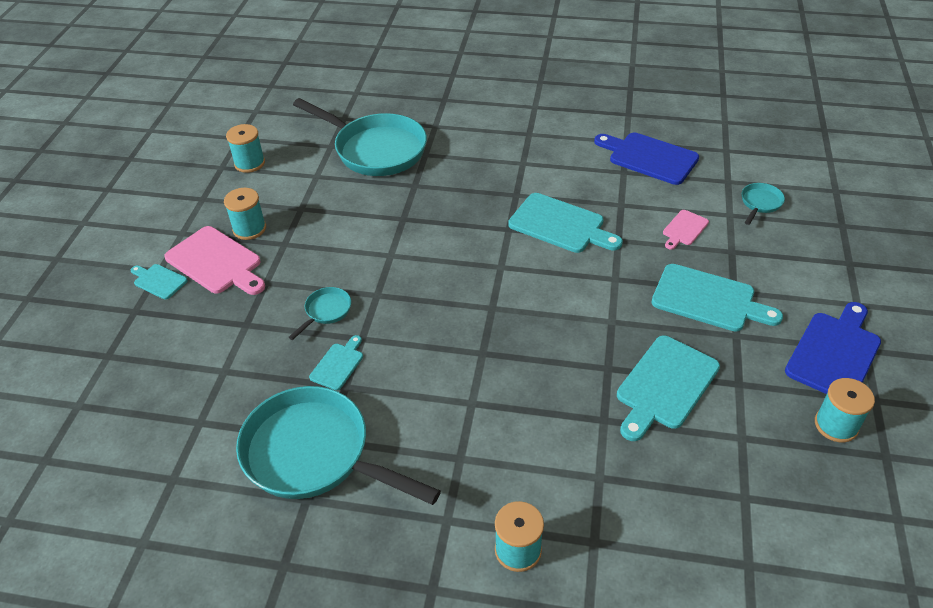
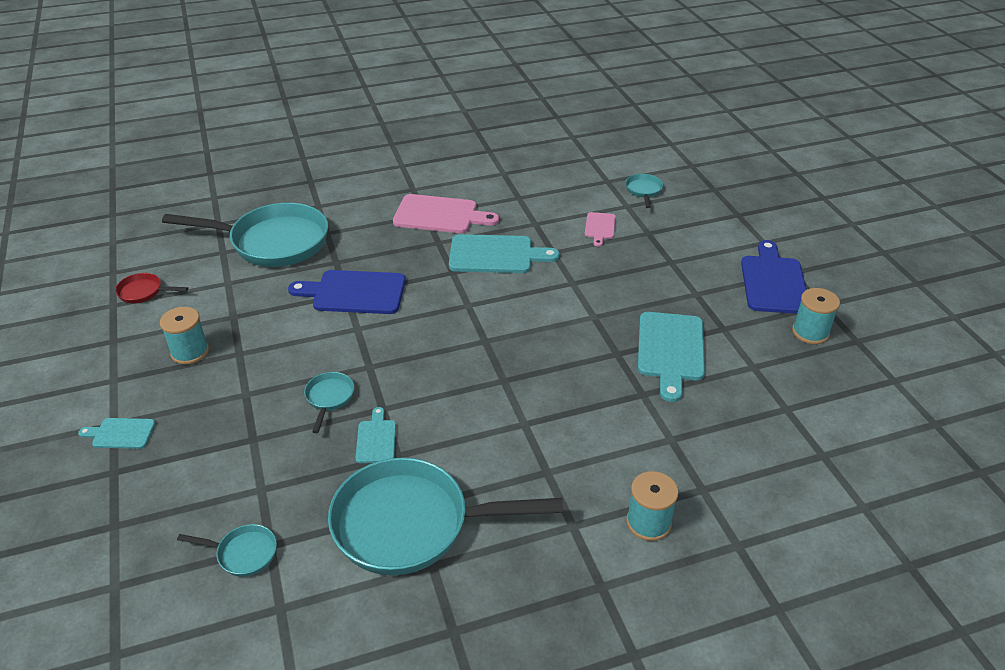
camera: 30 degrees left, 5 degrees down
pink cutting board [164,226,265,295] -> pink cutting board moved to [393,194,499,233]
turquoise spool [226,124,265,173] -> red pan [115,273,188,303]
blue cutting board [594,132,699,185] -> blue cutting board moved to [288,270,406,314]
turquoise cutting board [652,264,783,332] -> none
none -> turquoise pan [177,524,277,577]

